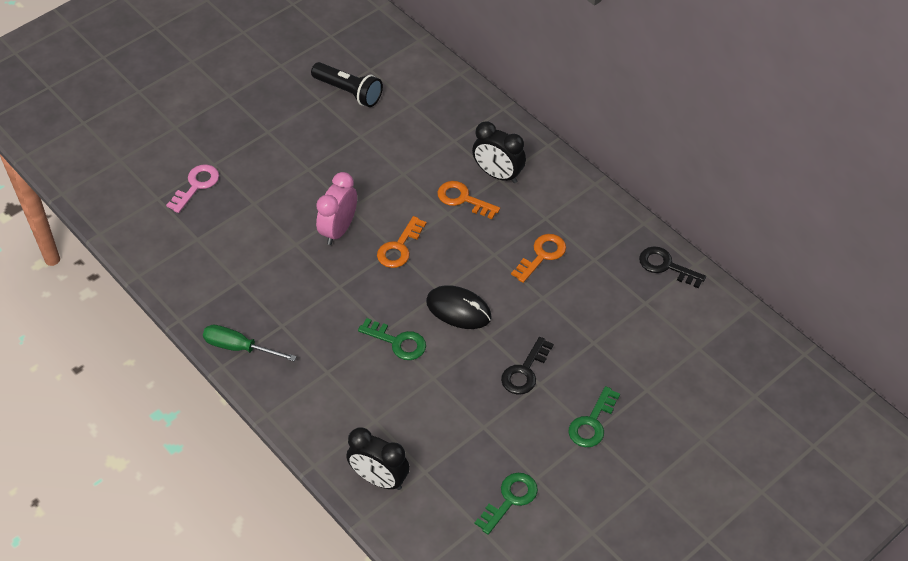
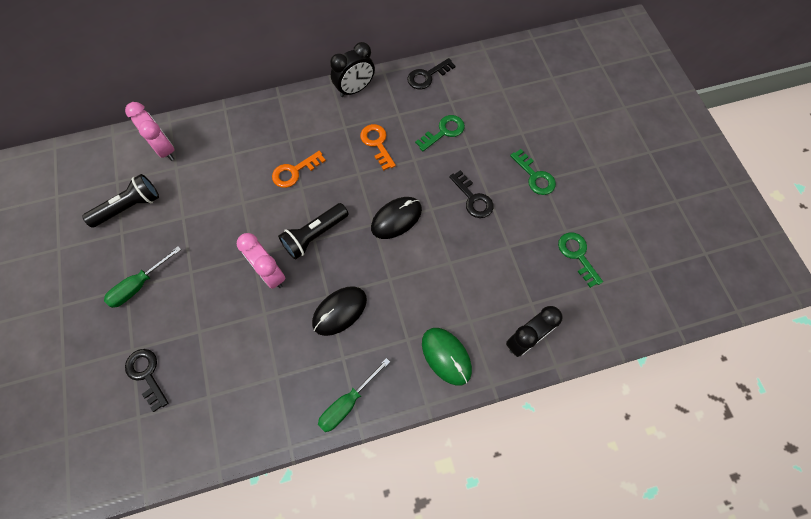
camera: 65 degrees left, 15 degrees up
pink key [166,164,219,213] -> black key [125,349,168,412]
green key [358,318,426,360] -> green key moved to [415,115,465,151]
orange key [377,216,427,268] -> black flashlight [278,203,349,260]
black clock [472,121,526,183] -> black clock moved to [330,42,375,97]
none -> green screwdriver [104,246,181,308]
none -> pink clock [125,102,175,161]
none -> black mouse [312,286,367,336]
none -> green mouse [422,328,472,386]

